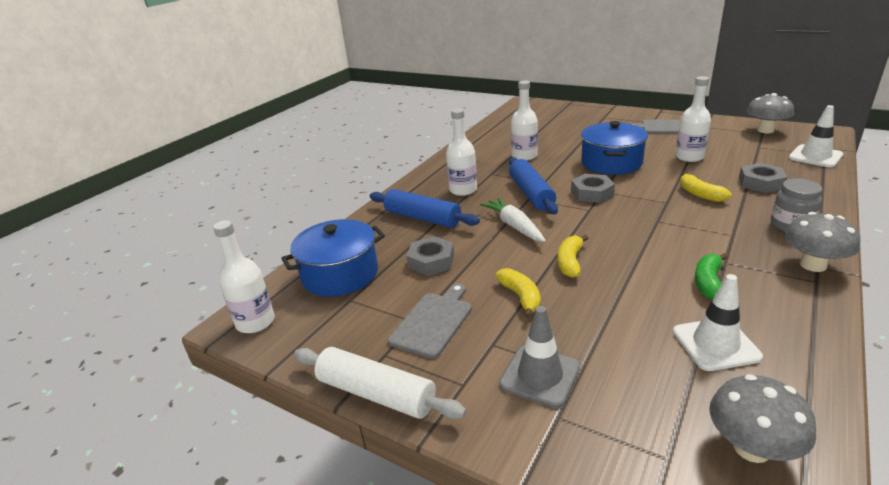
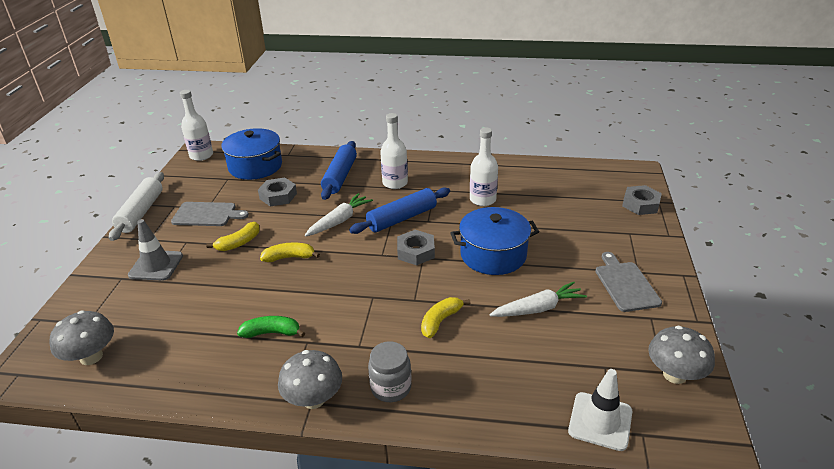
camera: 65 degrees right, 5 degrees up
white traffic cone [673,274,763,371] -> none
white bottle [675,76,711,162] -> white carrot [489,282,587,317]
grey nut [739,163,787,193] -> grey nut moved to [622,185,662,215]

